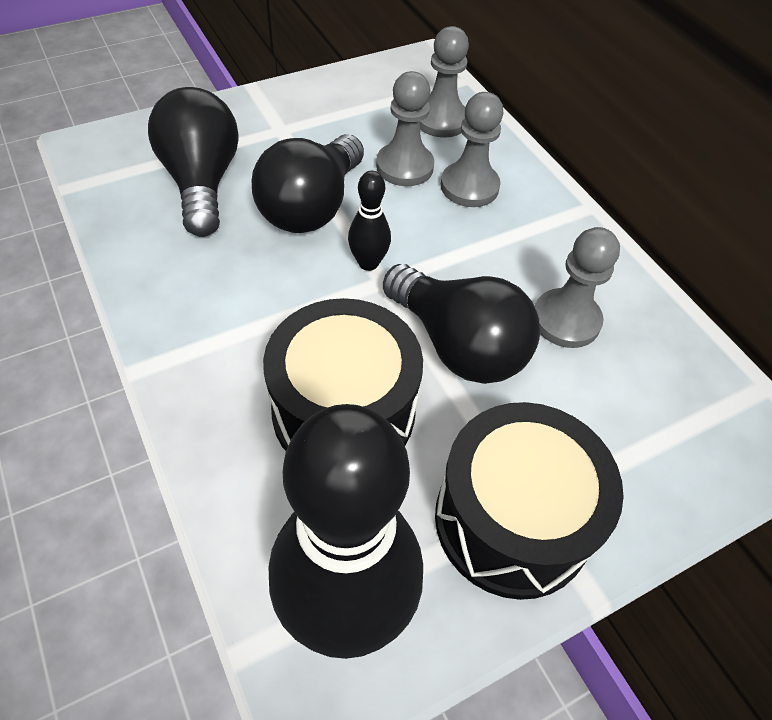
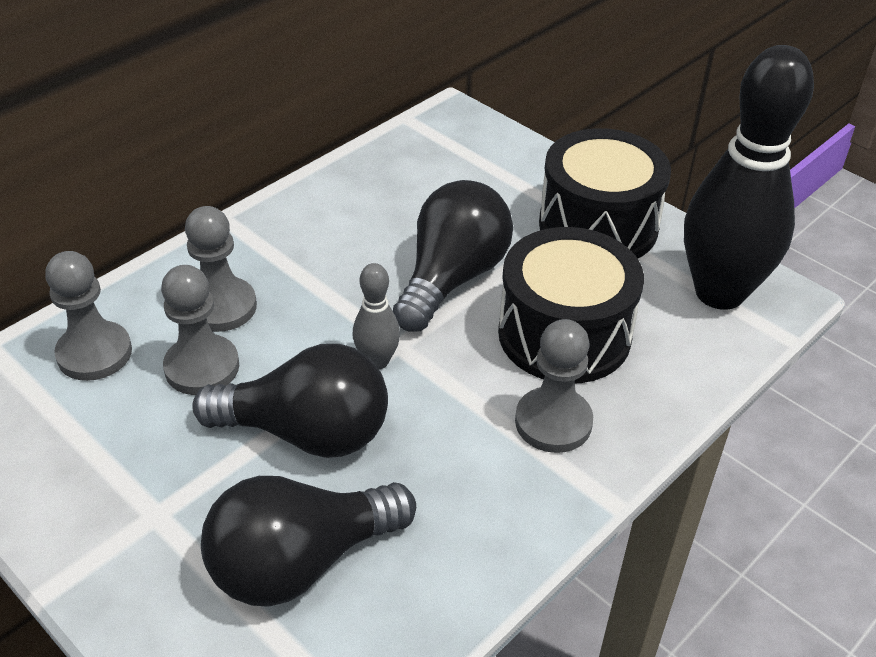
camera: 105 degrees left, 10 degrees down
black bowling pin [348,171,391,271] -> grey bowling pin [353,263,400,369]
grey pawn [535,227,620,348] -> grey pawn moved to [515,319,593,453]

